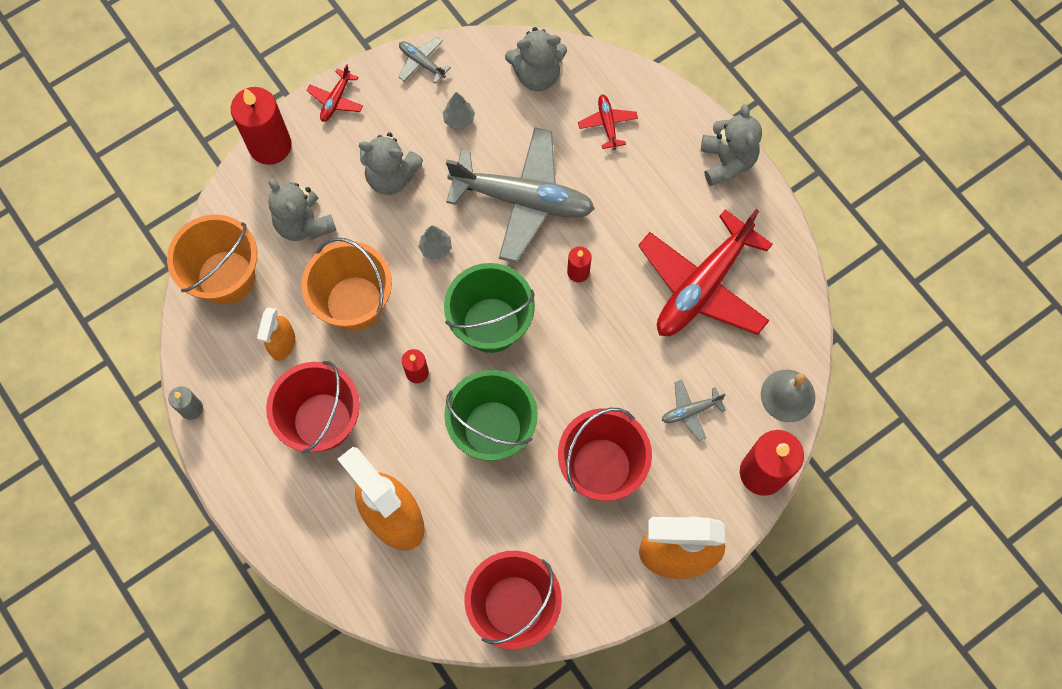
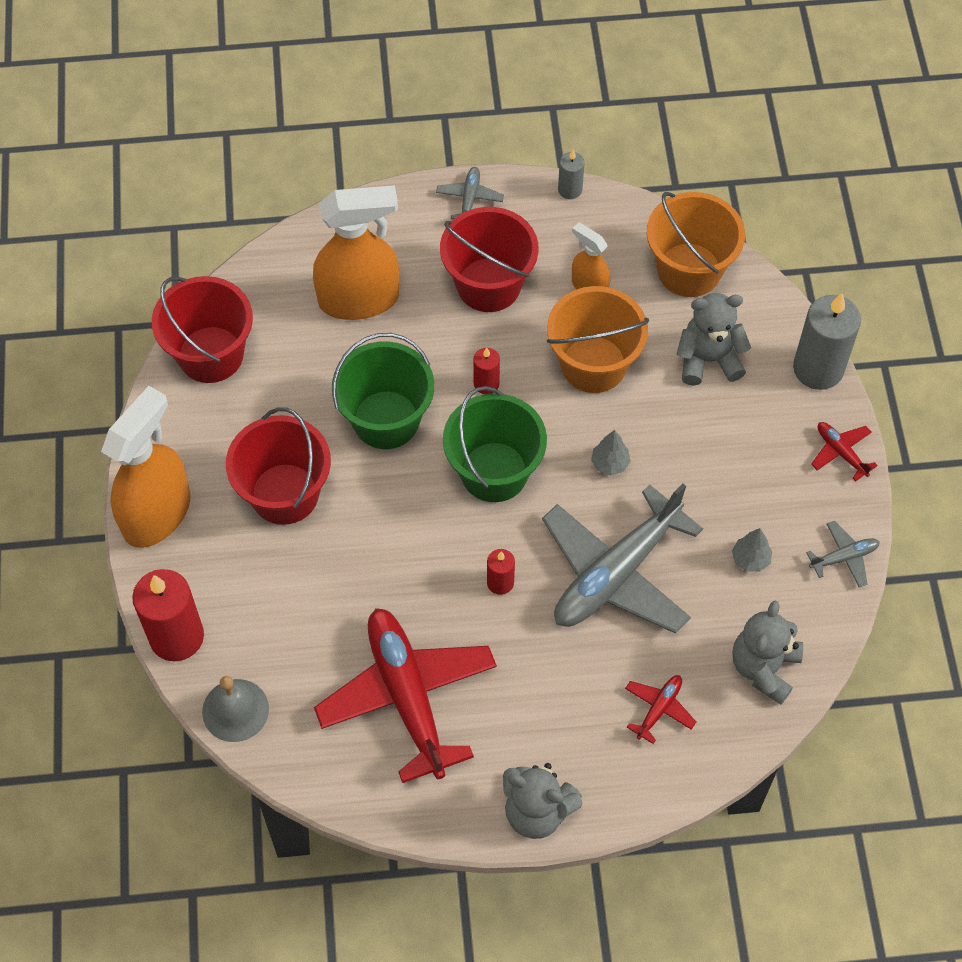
camera: 120 degrees right, 10 degrees down
red candle [231,87,292,165] -> grey candle [793,293,861,390]
grey teddy bear [359,133,423,195] -> none
red plane [578,94,638,150] -> red plane turned 75 degrees counterclockwise [625,675,696,744]
grey plane [662,380,726,441] -> grey plane moved to [436,167,504,220]

